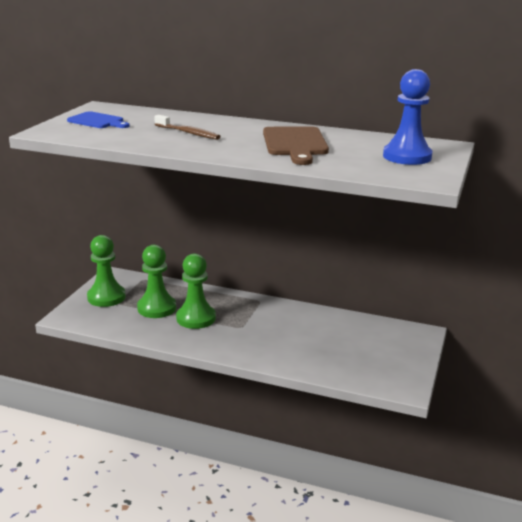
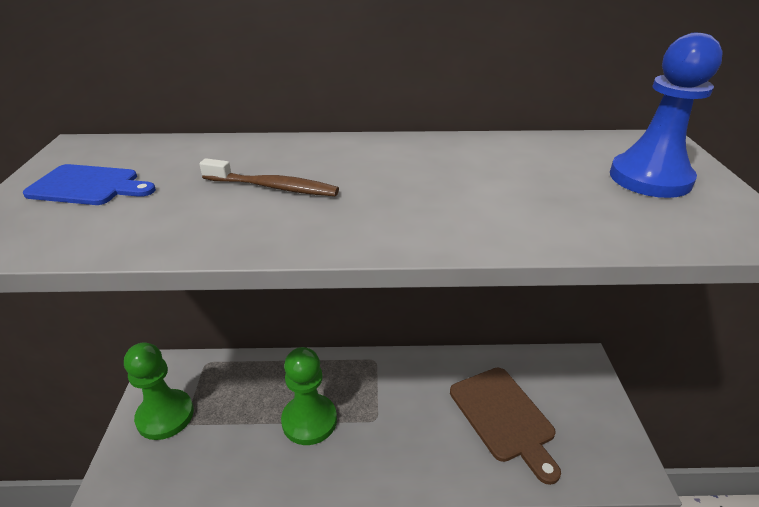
camera: 20 degrees left, 10 degrees up
green pawn [137,245,176,318] -> none
brown cutting board [263,126,329,165] -> brown cutting board moved to [450,368,561,485]

